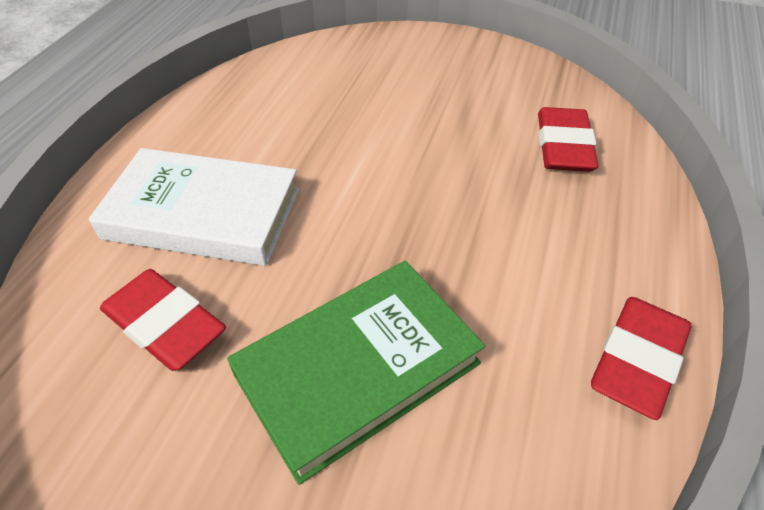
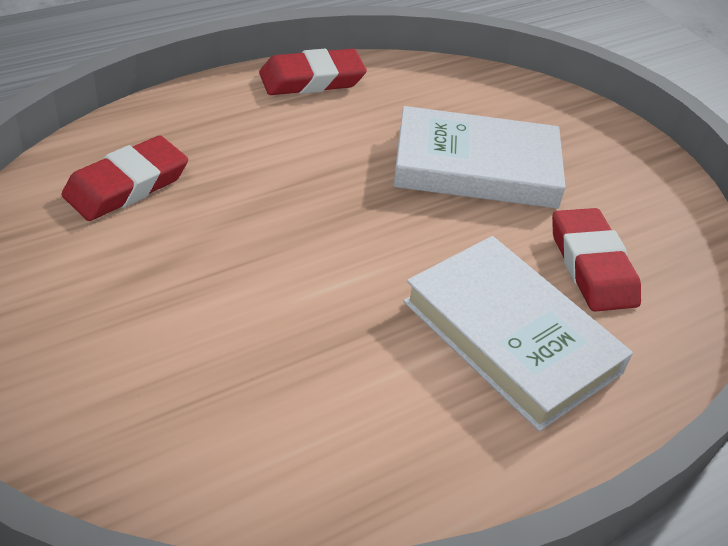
camera: 145 degrees left, 5 degrees down
green book [227,261,485,485] -> white book [394,106,566,209]

